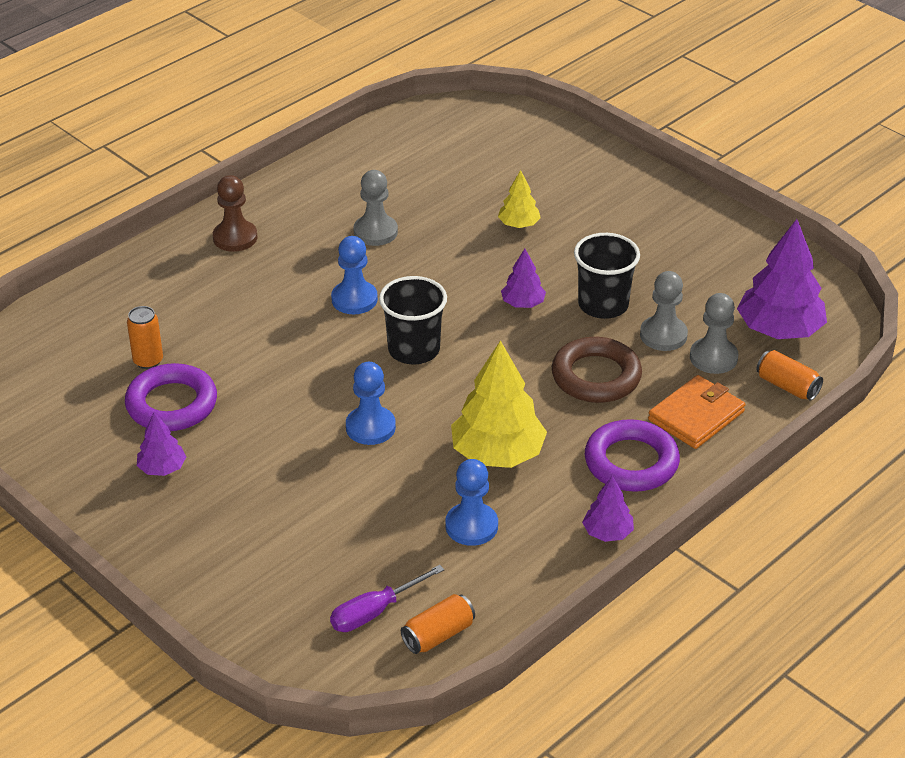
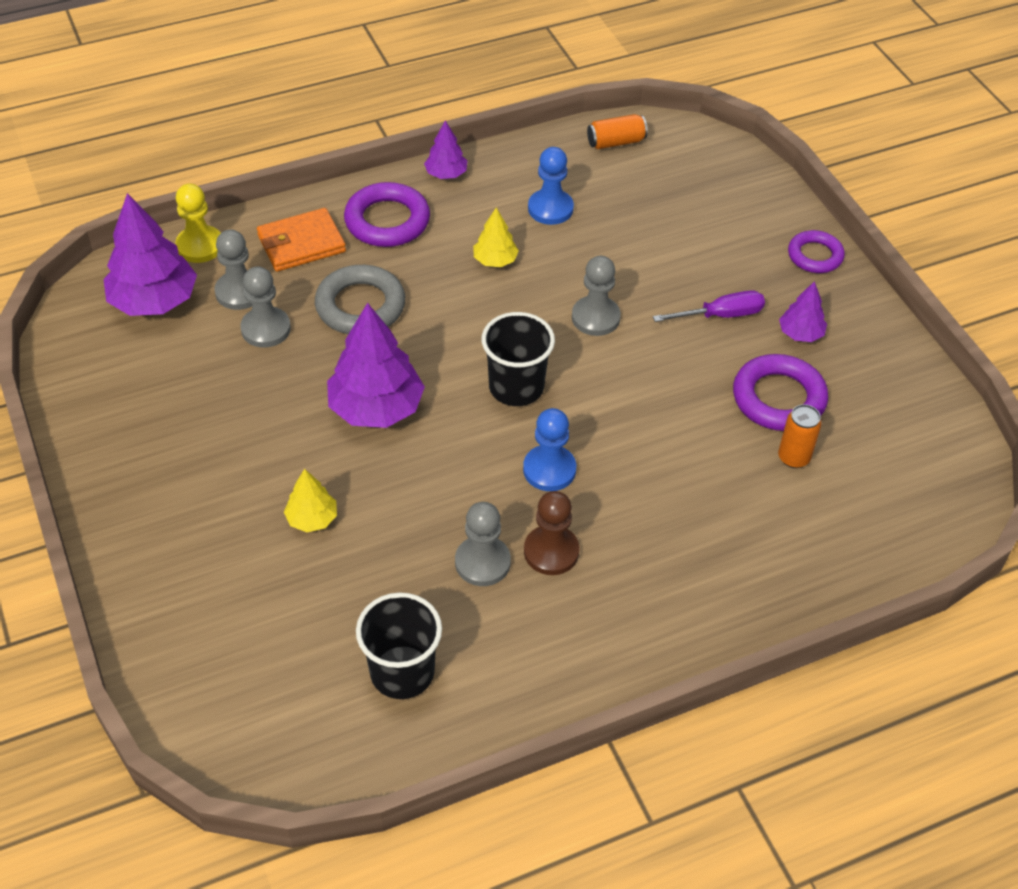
camera: 160 degrees left, 10 degrees up
brown pawn [213,175,257,252] -> brown pawn moved to [524,491,579,575]
purple screwdriver [330,565,444,632] -> purple screwdriver moved to [653,290,765,322]
blue pawn [346,362,396,445] -> grey pawn [572,256,621,336]
yellow tree [451,340,547,468] -> yellow tree [473,207,519,267], size x0.52
purple tree [501,249,546,308] -> purple tree [327,303,425,428], size x1.94
brown ring [552,337,642,403] -> grey ring [315,265,405,334]
black cup [574,233,640,319] -> black cup moved to [356,592,442,699]
orange can [756,350,823,401] -> yellow pawn [175,183,221,263]
none -> purple ring [788,230,845,273]

